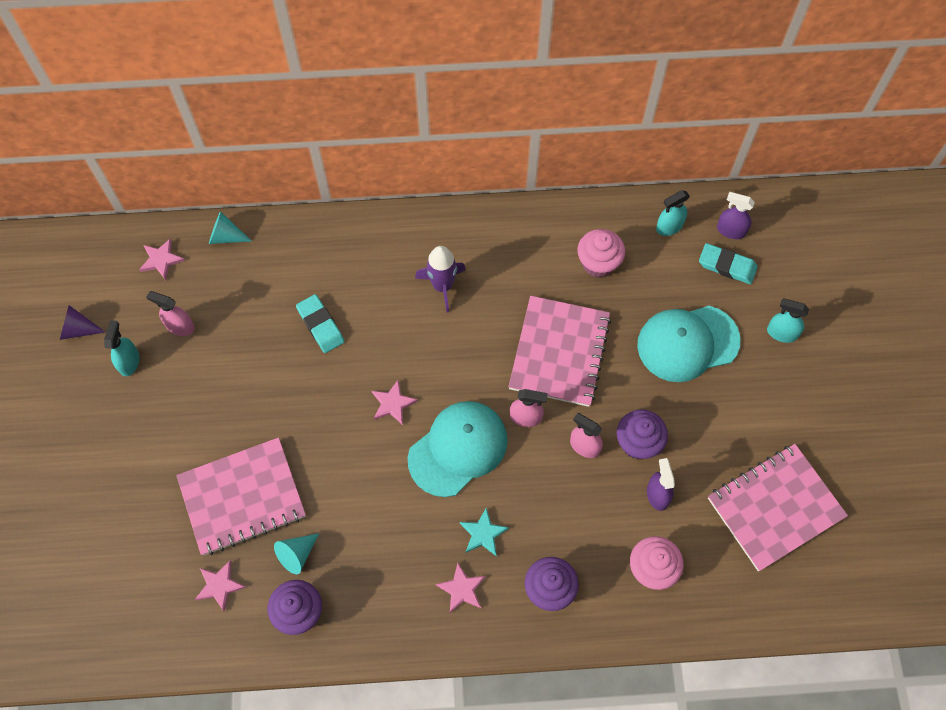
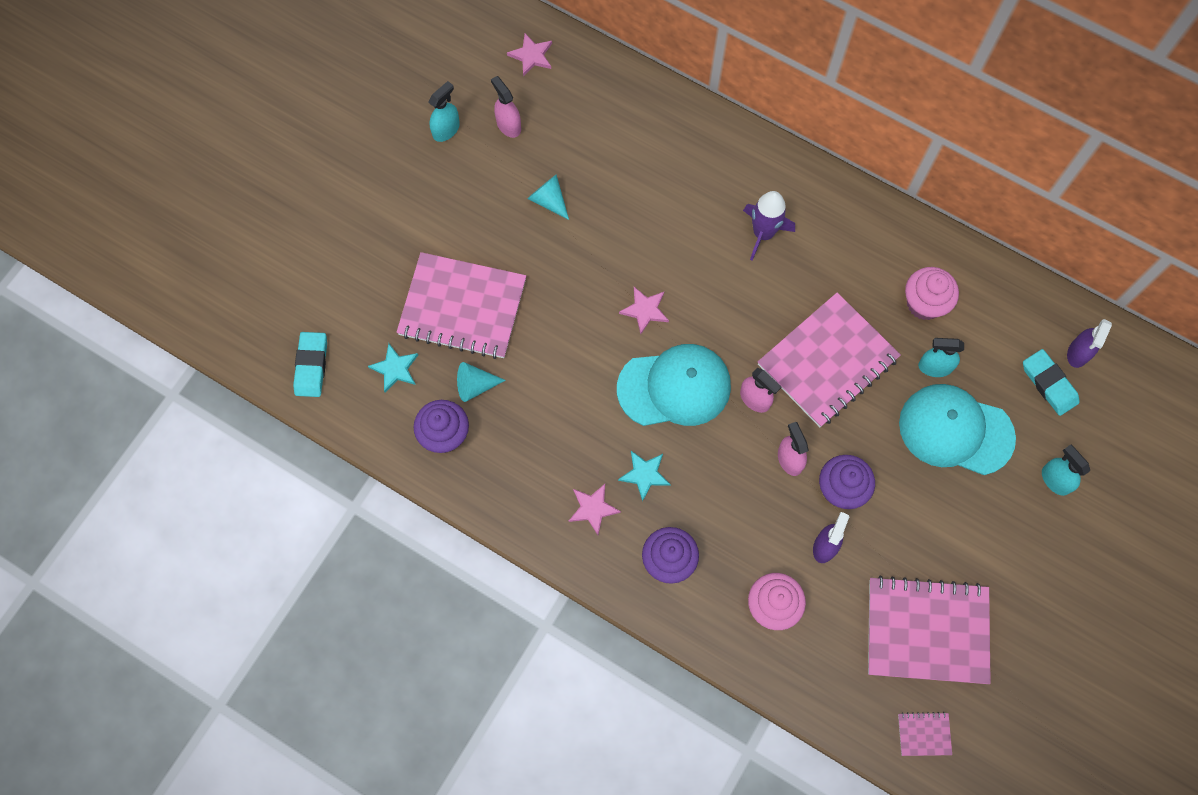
camera: 35 degrees right, 5 degrees up
purple cone [60,305,105,340] -> none
pink star [195,560,246,611] -> turquoise star [368,344,418,392]
turquoise cone [209,211,251,244] -> turquoise cone moved to [527,174,569,220]
turquoise eraser [296,294,345,353] -> turquoise eraser moved to [293,332,327,397]
turquoise spray bottle [656,190,690,236] -> turquoise spray bottle moved to [918,338,964,377]
purple spray bottle [717,192,755,239] -> purple spray bottle turned 120 degrees counterclockwise [1067,319,1112,368]
none -> pink notebook [898,712,952,756]

